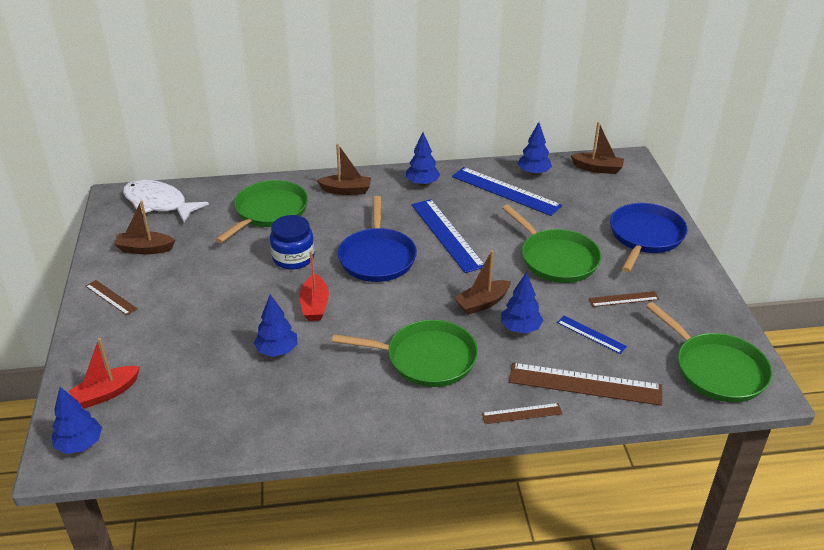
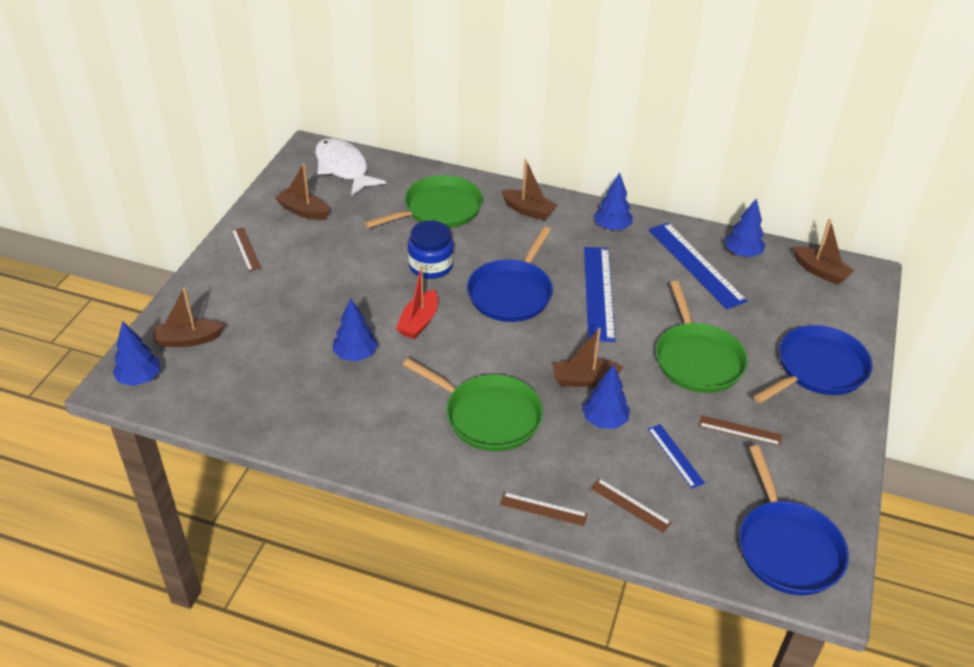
camera: 25 degrees right, 5 degrees up
red boat [68,338,140,409] -> brown boat [153,287,224,347]
brown ruler [509,363,662,406] -> brown ruler [590,478,672,533], size x0.51
green pan [646,302,772,402] -> blue pan [739,445,849,595]

